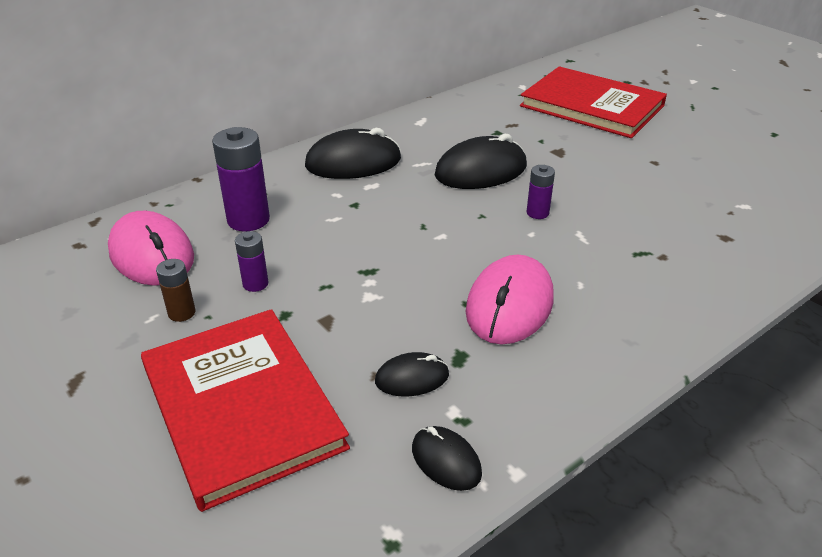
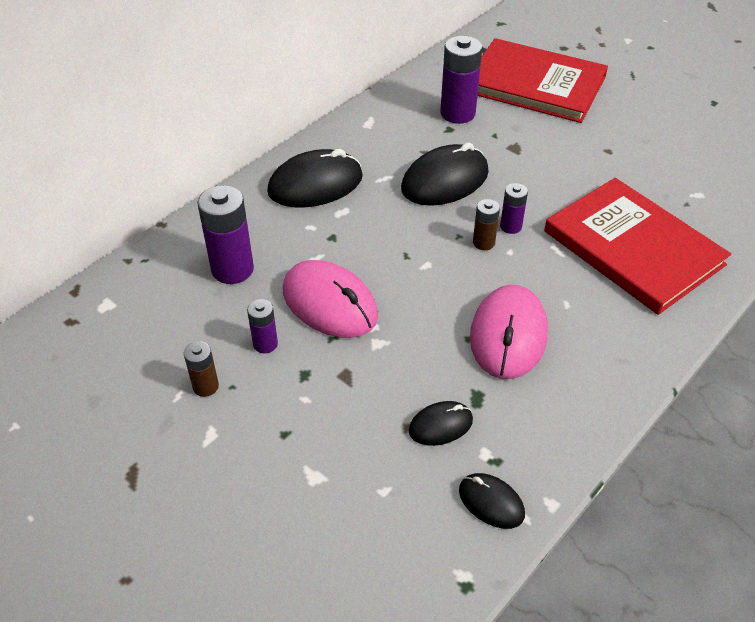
camera: 10 degrees left, 10 degrees up
pink mouse [108,211,194,286] -> pink mouse moved to [283,260,378,338]
red book [141,309,350,512] -> red book moved to [544,178,731,315]
none -> purple battery [440,36,482,124]
none -> brown battery [473,199,500,250]

